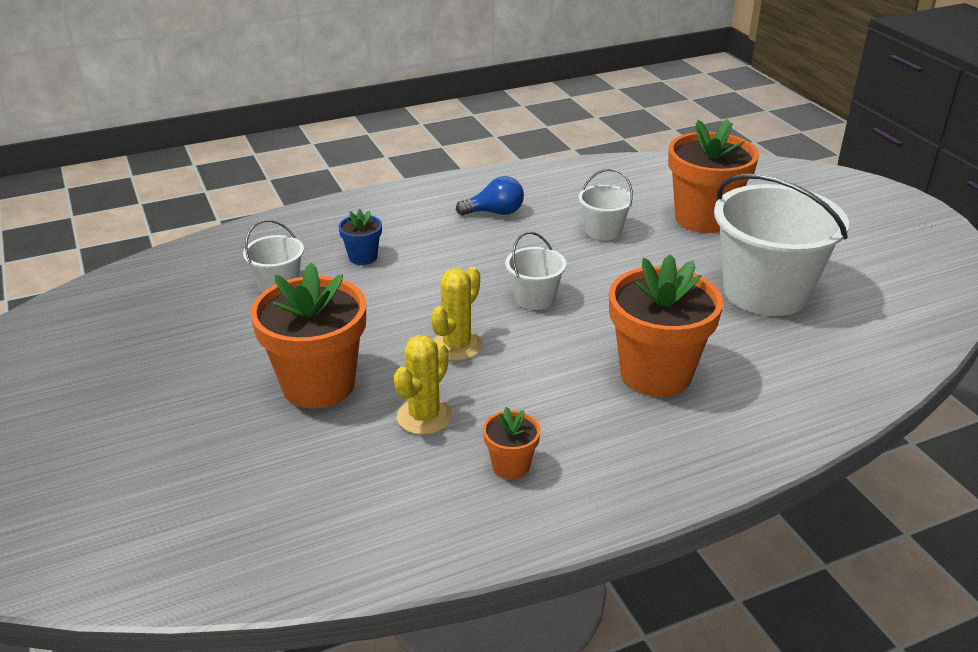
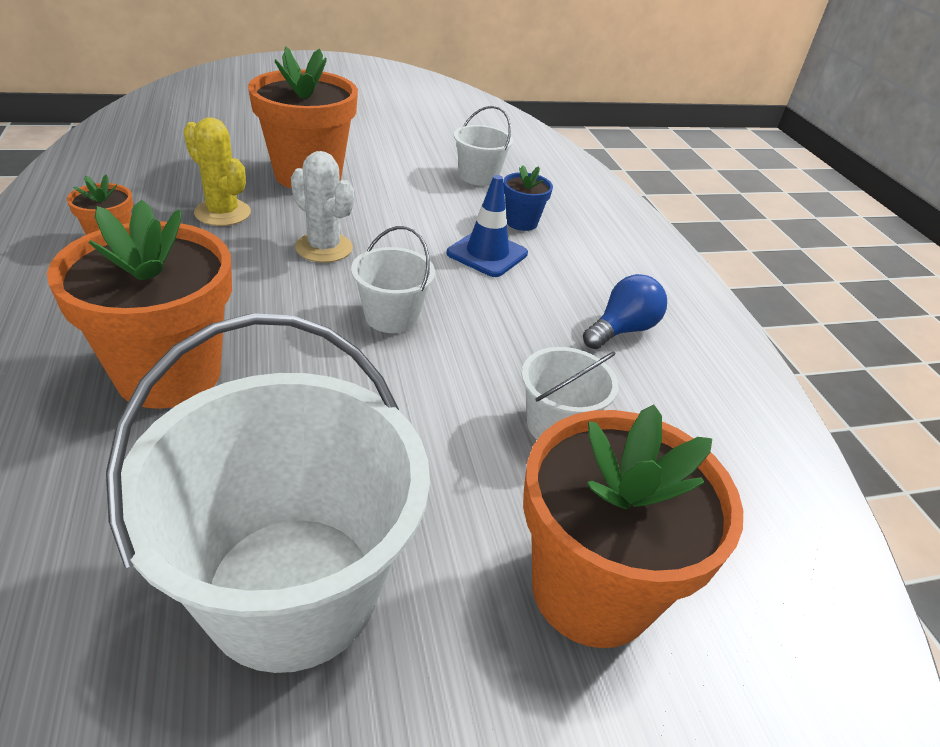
camera: 95 degrees right, 5 degrees up
yellow cactus [431,267,483,361] -> white cactus [291,151,354,262]
blue light bulb [456,176,524,215] -> blue light bulb turned 135 degrees counterclockwise [583,274,667,349]
none -> blue traffic cone [447,175,528,277]

